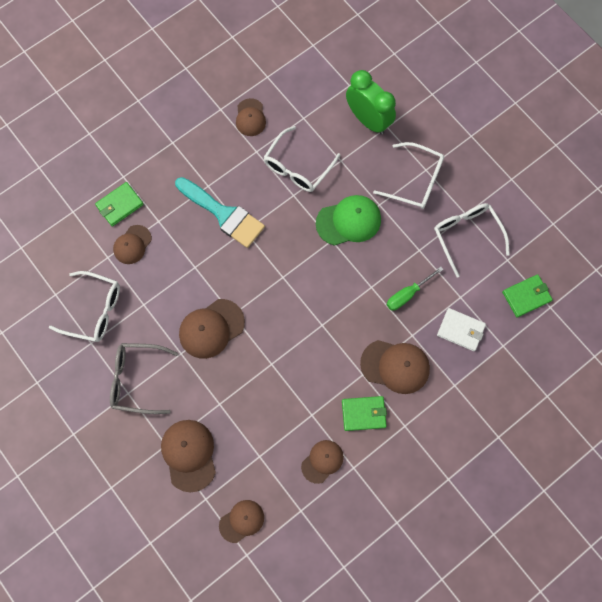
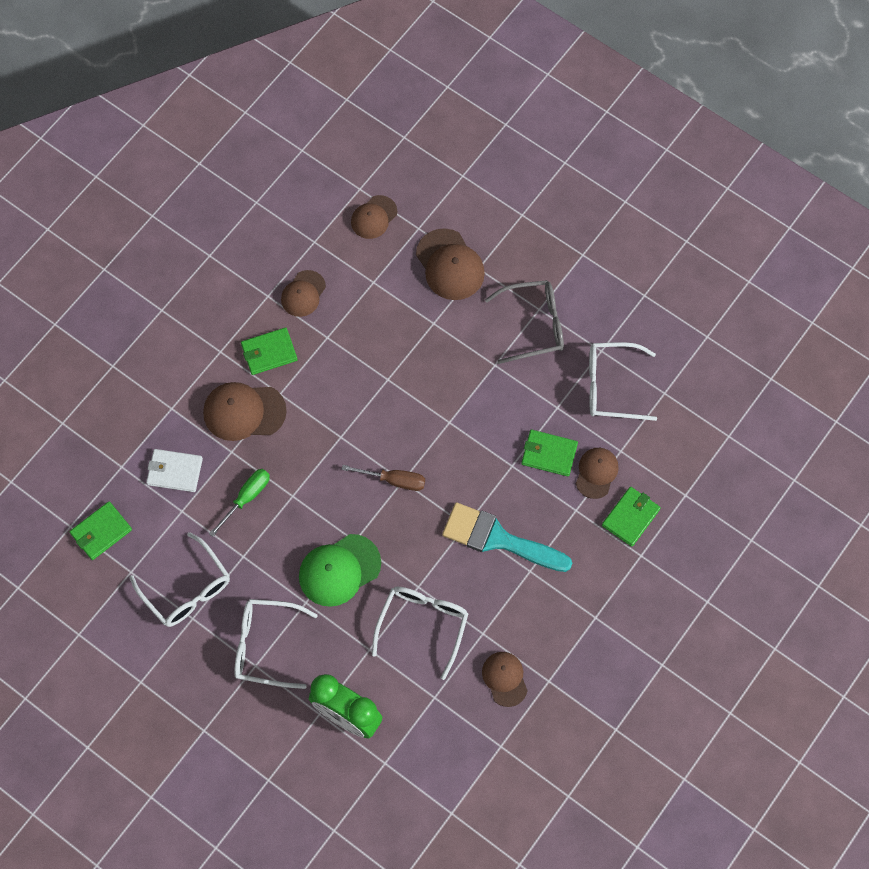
camera: 165 degrees right, 5 degrees down
brown cap [179,299,245,359] -> none
none -> brown screwdriver [341,465,425,491]
none -> green wallet [521,430,578,476]

